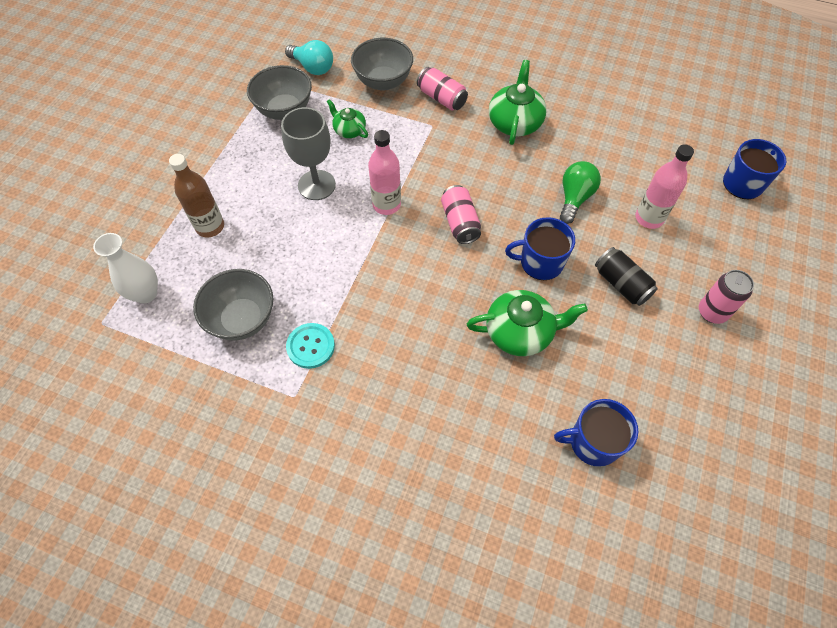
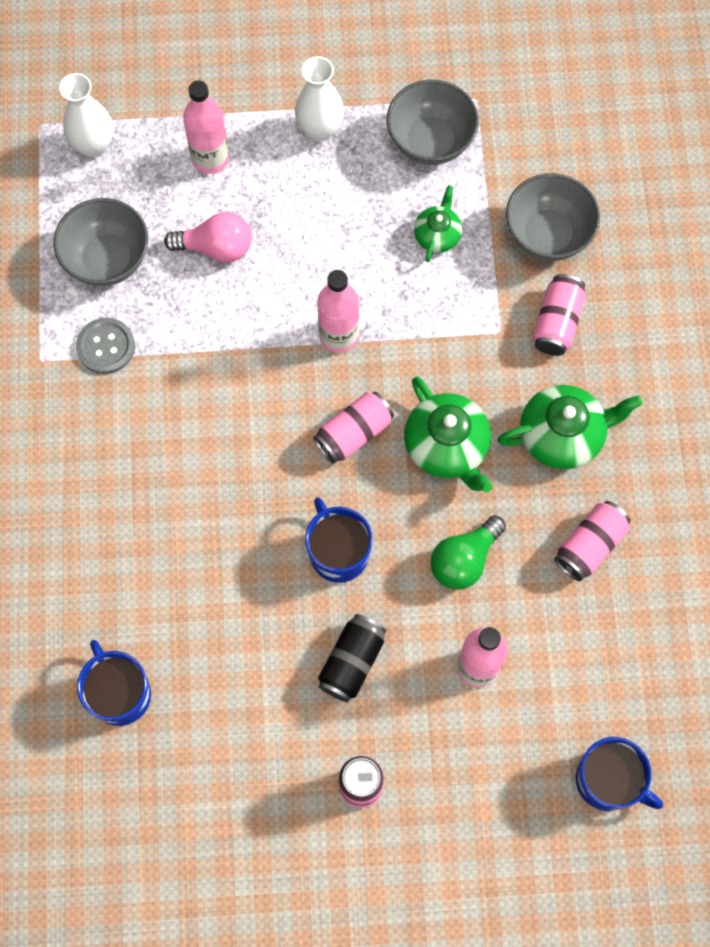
camera: 65 degrees right, 10 degrees up
brown bottle [169,154,224,237] -> pink bottle [183,80,229,174]
grey goblet [281,107,336,200] -> none
turquoise light bulb [285,40,333,75] -> none
turquoise button [286,323,335,369] -> grey button [76,318,135,374]
green teapot [467,290,588,356] -> green teapot moved to [404,377,492,492]
green light bulb [560,161,601,224] -> green light bulb turned 135 degrees clockwise [431,516,506,590]
none -> pink light bulb [164,212,252,263]
none -> white vase [295,56,344,141]
none -> pink can [554,501,630,581]

